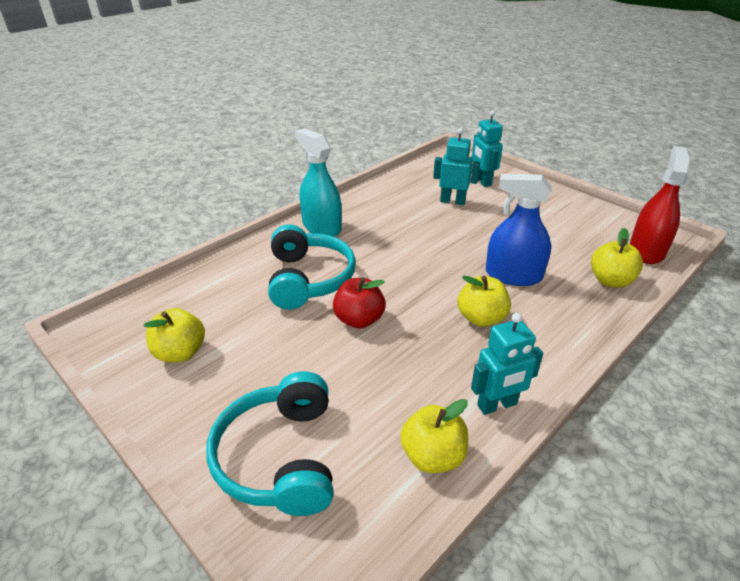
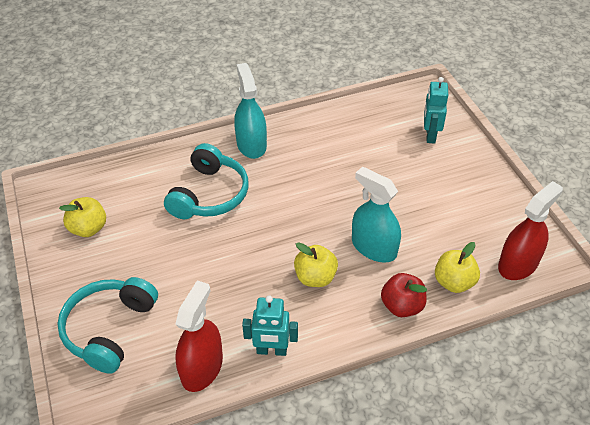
camera: 25 degrees right, 10 degrees up
red apple [333,278,386,328] -> red apple moved to [381,273,427,317]
yellow apple [400,399,468,473] -> red spray bottle [175,280,223,392]
turquoise robot [433,128,480,205] -> none
blue spray bottle [486,174,552,286] -> turquoise spray bottle [352,167,401,263]

